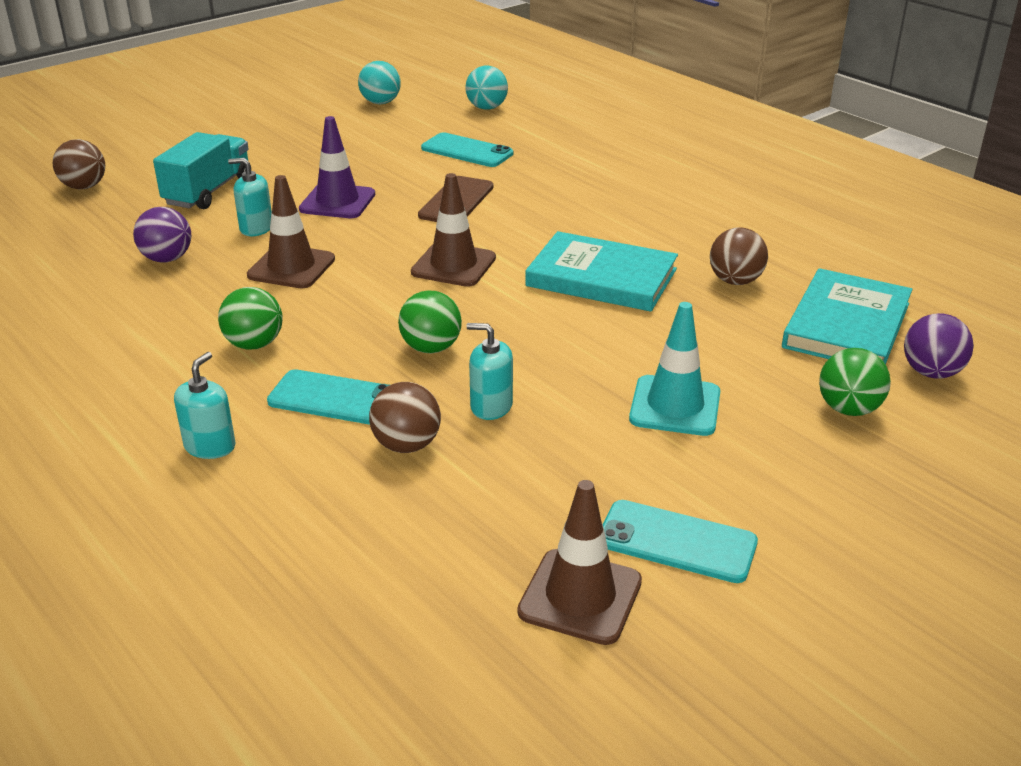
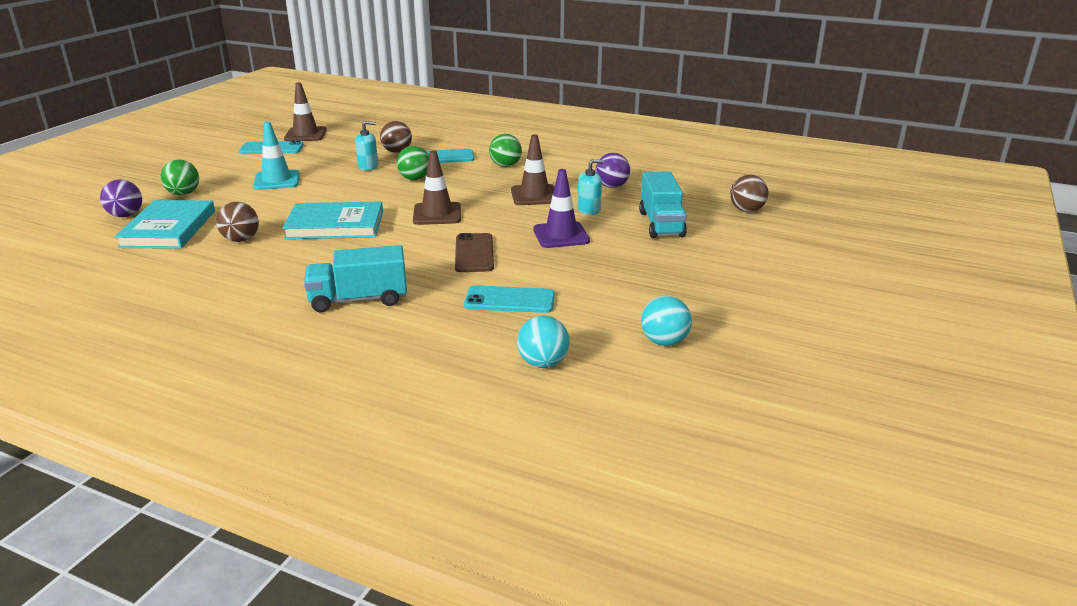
camera: 155 degrees right, 5 degrees down
turquoise soap dispenser [174,352,236,459] -> none
none -> turquoise truck [304,245,407,313]

